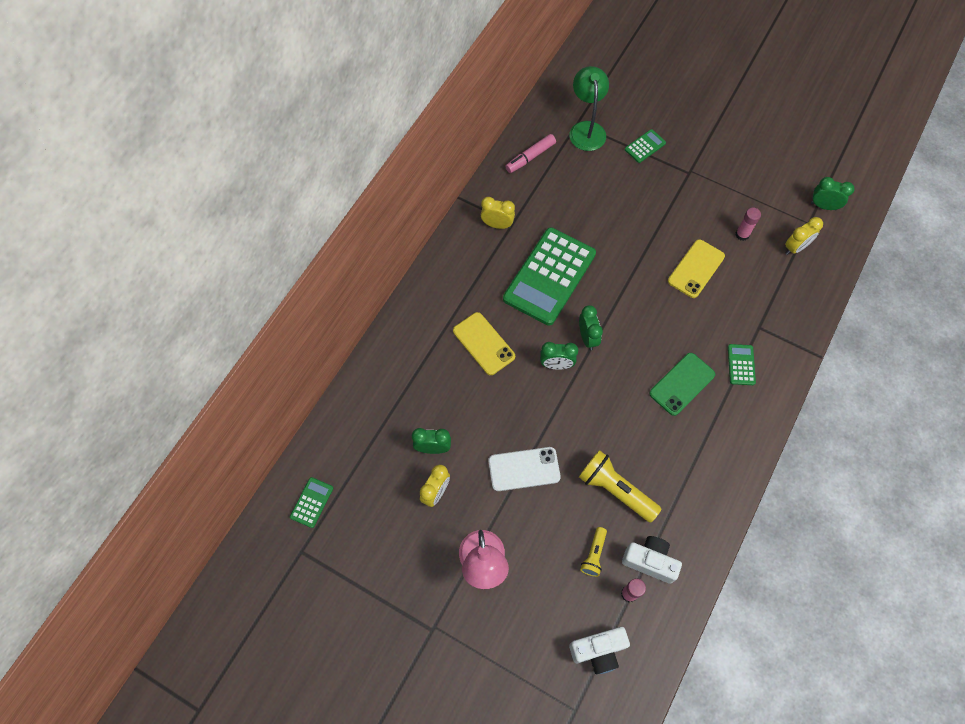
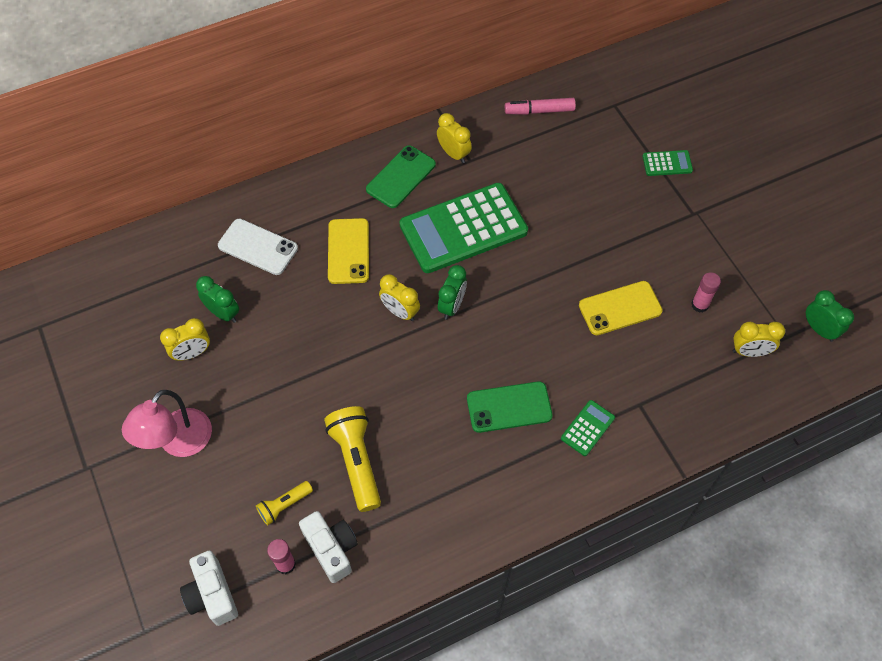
camera: 35 degrees right, 5 degrees down
green calculator [290,477,333,528] -> none
white phone [488,447,561,491] -> white phone moved to [218,219,298,275]
green clock [540,342,578,370] -> yellow clock [379,274,420,321]
white camera [569,627,630,674] -> white camera turned 45 degrees clockwise [180,551,238,626]
green lamp [570,66,609,151] -> none
none -> green phone [366,145,436,208]

